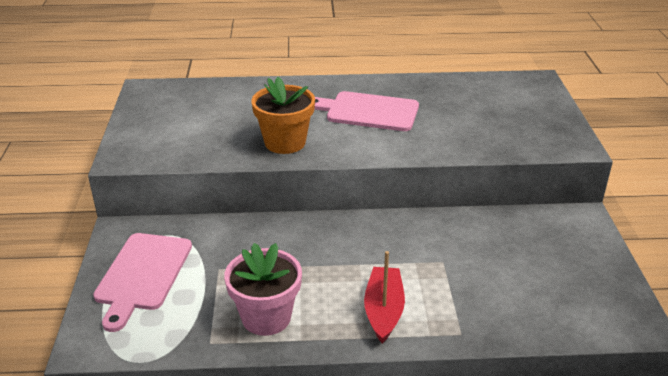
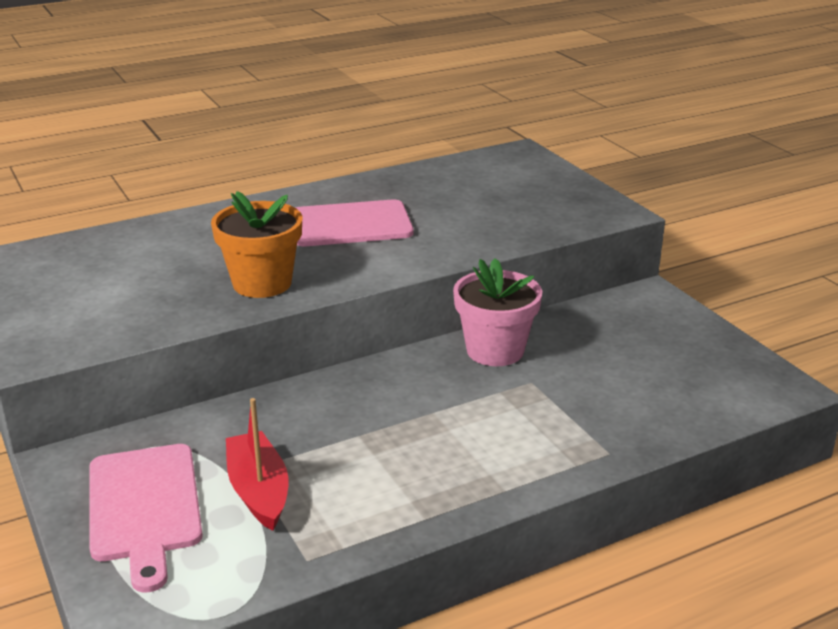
camera: 25 degrees left, 5 degrees down
pink flower pot [224,243,302,336] -> pink flower pot moved to [453,258,542,366]
red boat [364,251,405,343] -> red boat moved to [226,398,288,531]

